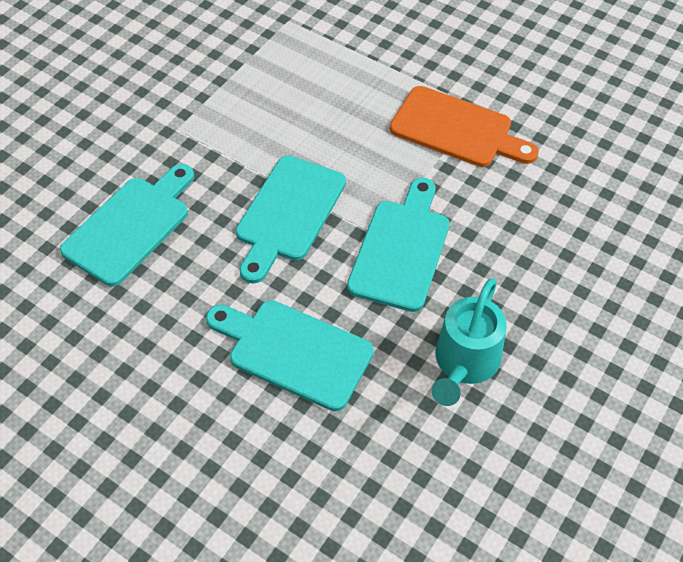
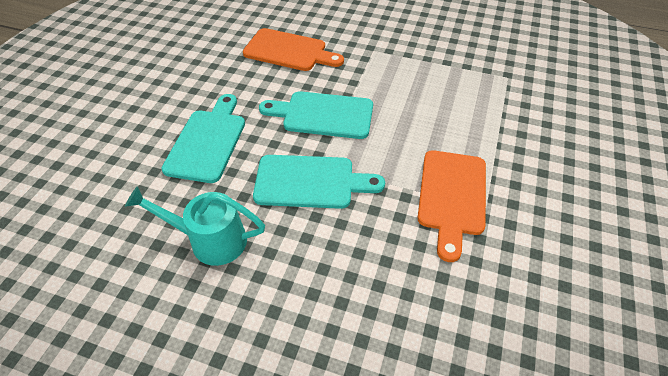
camera: 75 degrees right, 5 degrees down
turquoise cutting board [60,164,194,286] -> orange cutting board [243,28,344,71]

